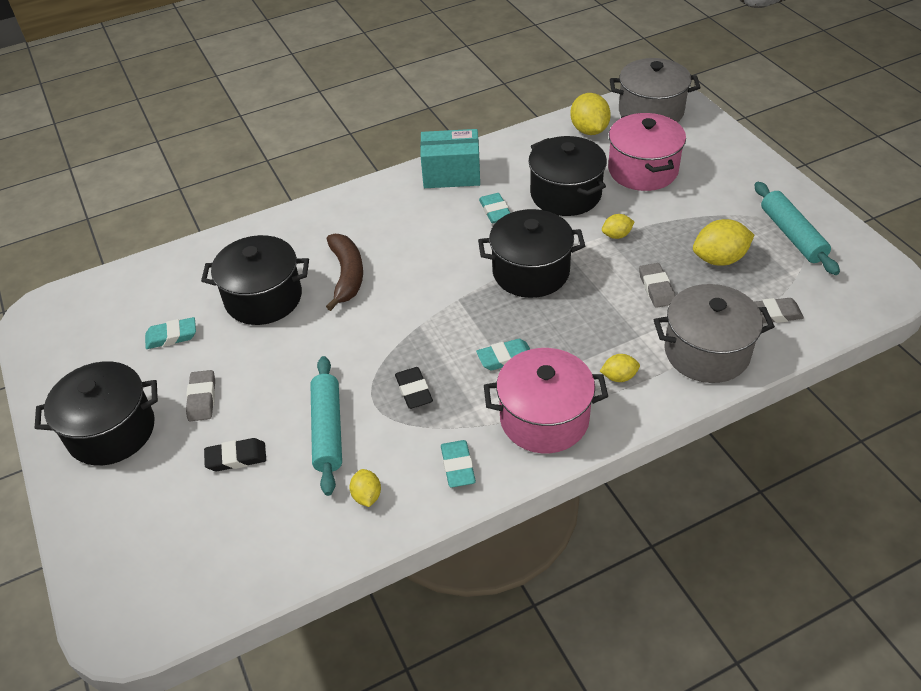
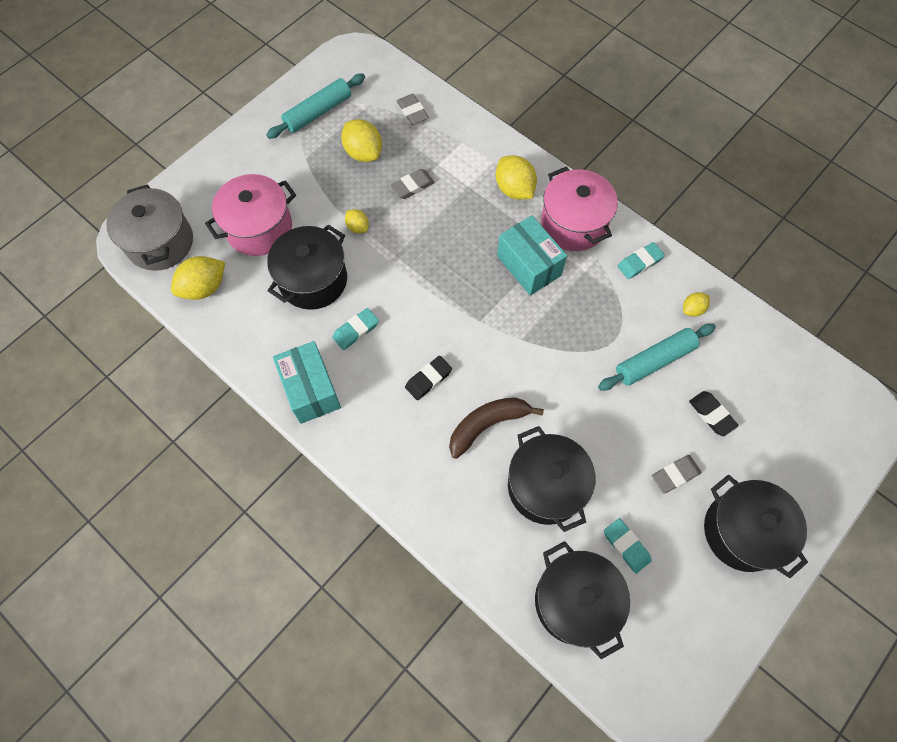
camera: 115 degrees left, 20 degrees up
black eraser [395,367,433,409] -> black eraser moved to [405,356,452,400]
turquoise eraser [476,339,530,371] -> turquoise box [497,215,567,296]
black pot [478,209,585,298] -> black pot moved to [535,541,630,659]
yellow lemon [600,354,640,382] -> yellow lemon [496,155,537,199], size x1.79
grey pot [654,284,775,383] -> none

